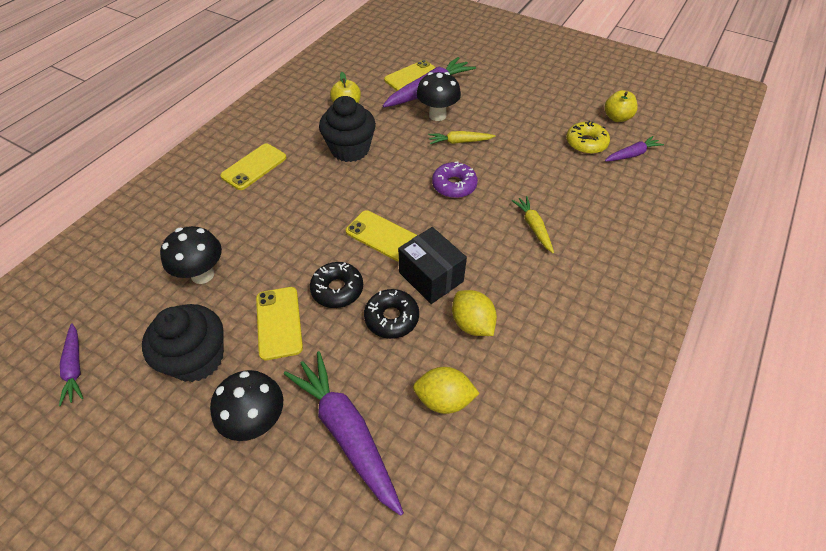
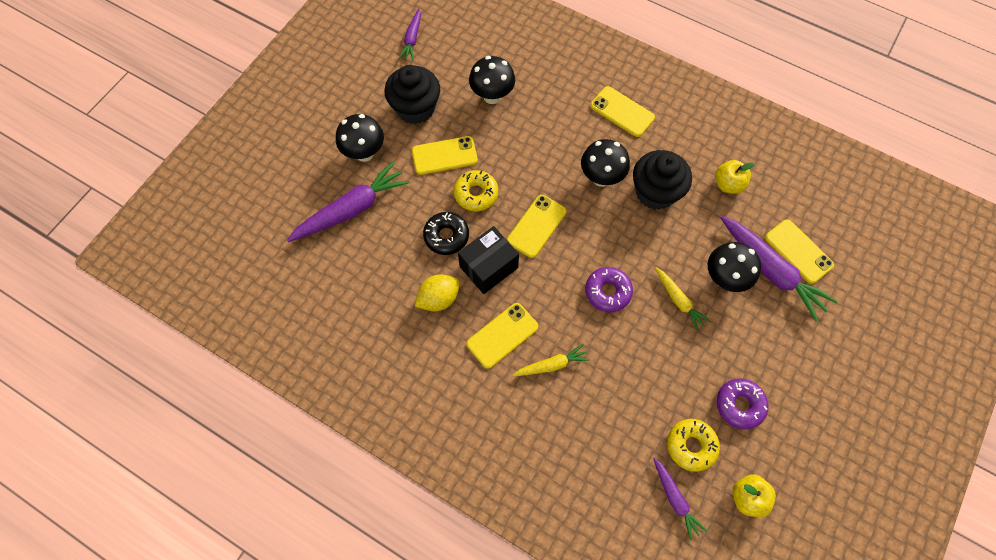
camera: 90 degrees right, 15 degrees up
purple carrot [59,323,83,406] -> purple carrot turned 60 degrees counterclockwise [399,8,421,60]
black donut [310,262,363,308] -> yellow donut [454,170,498,211]
yellow lemon [413,367,480,414] -> none
yellow carrot [428,131,495,144] -> yellow carrot turned 150 degrees clockwise [655,268,711,331]
none -> yellow phone [467,303,538,369]
none -> black mushroom [581,139,630,187]
none -> purple donut [717,378,768,429]

